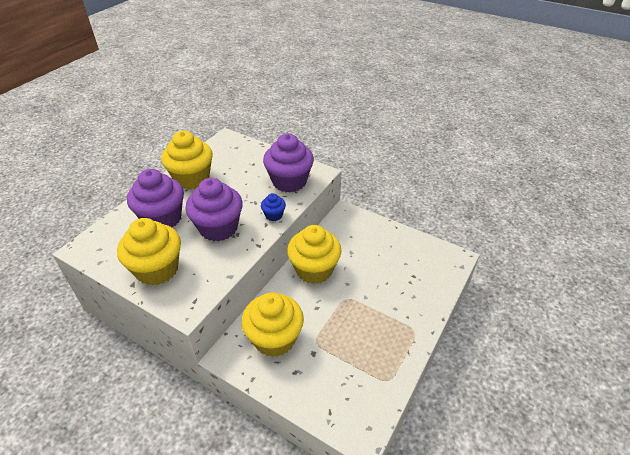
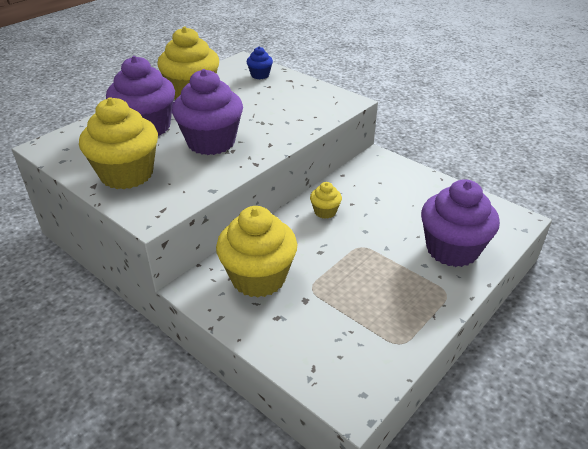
camera: 10 degrees right, 5 degrees down
blue cupcake [261,193,286,221] -> blue cupcake moved to [247,47,273,79]
purple cupcake [263,134,314,193] -> purple cupcake moved to [421,179,500,267]
yellow cupcake [287,225,341,284] -> yellow cupcake [310,182,342,219], size x0.47

